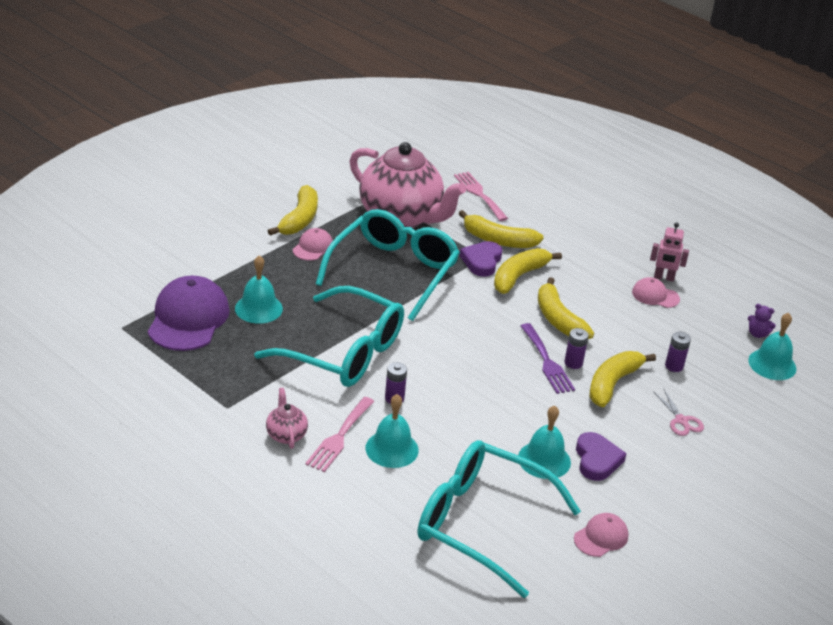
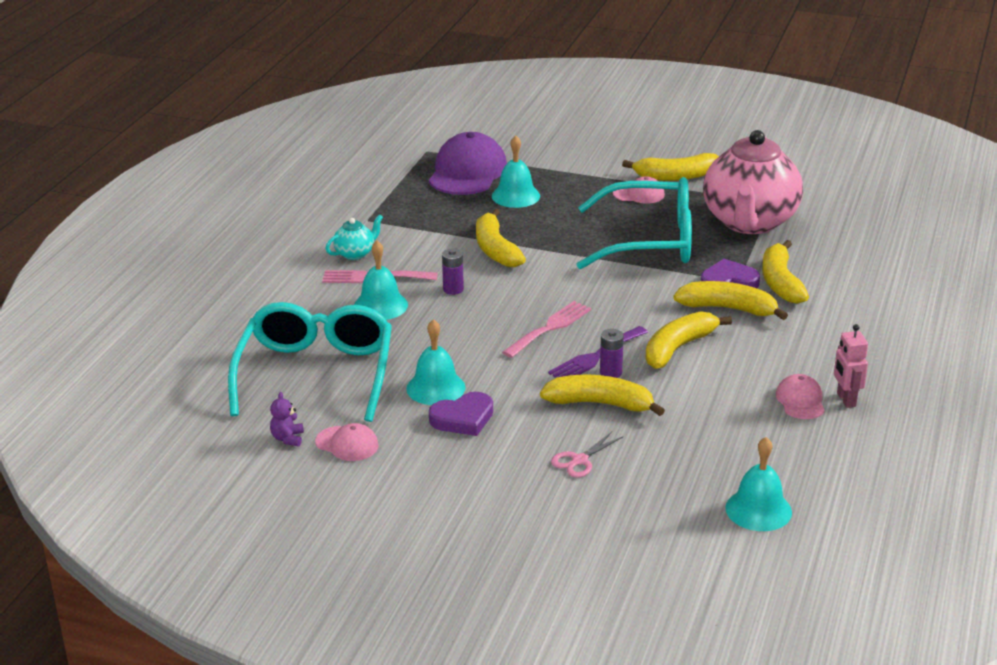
camera: 70 degrees right, 5 degrees down
purple cap [148,276,230,351] -> purple cap turned 60 degrees counterclockwise [429,132,507,195]
turquoise glasses [254,286,404,387] -> yellow banana [476,209,526,267]
pink teapot [266,388,308,449] -> turquoise teapot [325,214,383,260]
pink fork [454,172,508,221] -> pink fork moved to [502,301,591,358]
purple battery [665,332,691,372] -> none
purple teddy bear [748,304,776,338] -> purple teddy bear moved to [270,392,304,446]

